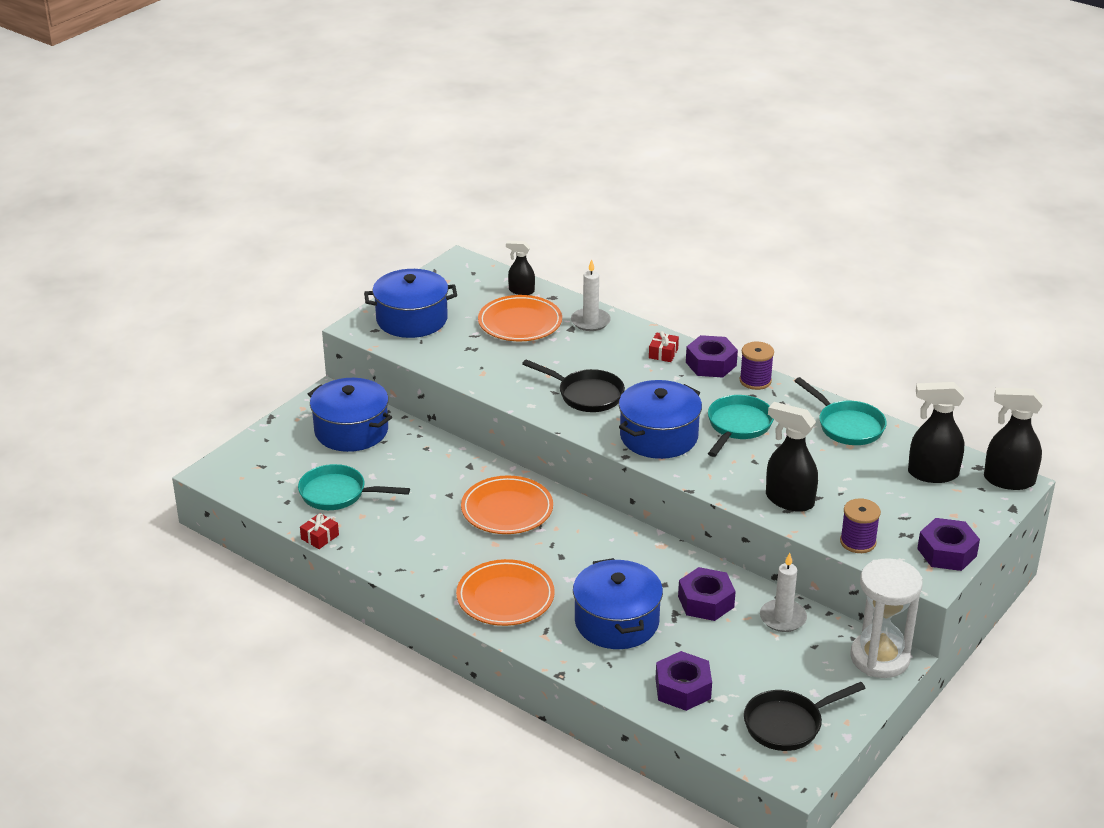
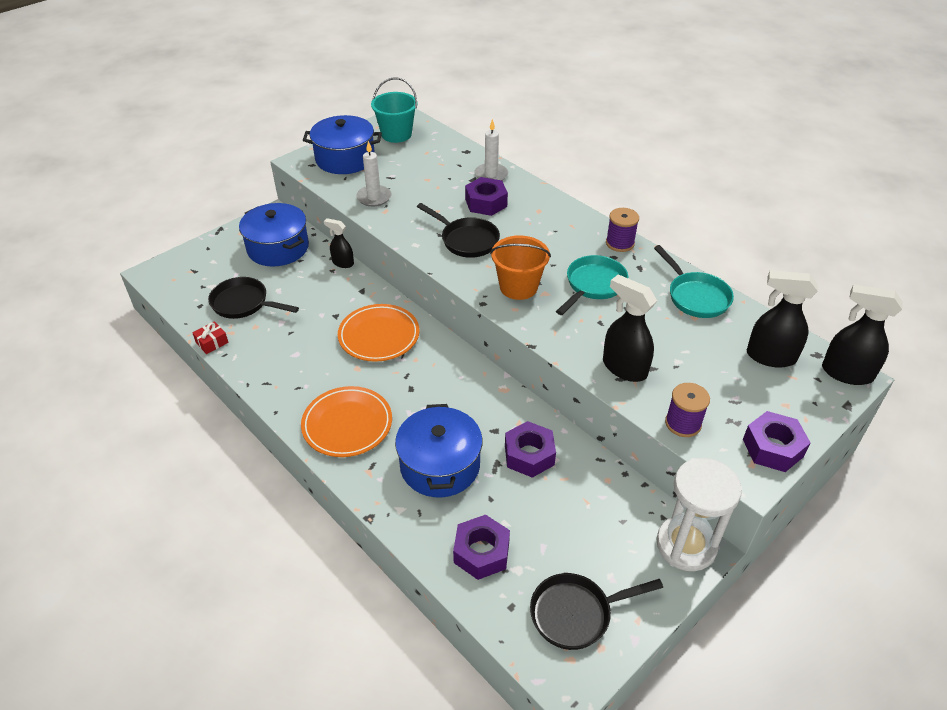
camera: 10 degrees right, 10 degrees up
turquoise pan [298,464,410,510] -> black pan [208,277,299,319]
orange plate [478,295,562,341] -> none
black spray bottle [506,241,535,295] -> black spray bottle moved to [324,218,354,268]
blue pot [619,380,702,459] -> orange bucket [490,236,551,300]
red gift [649,331,679,362] -> none
purple nut [686,335,738,378] -> purple nut moved to [465,177,508,216]
white candle [760,553,807,632] -> white candle moved to [356,141,392,207]
none -> turquoise bucket [371,78,418,143]

